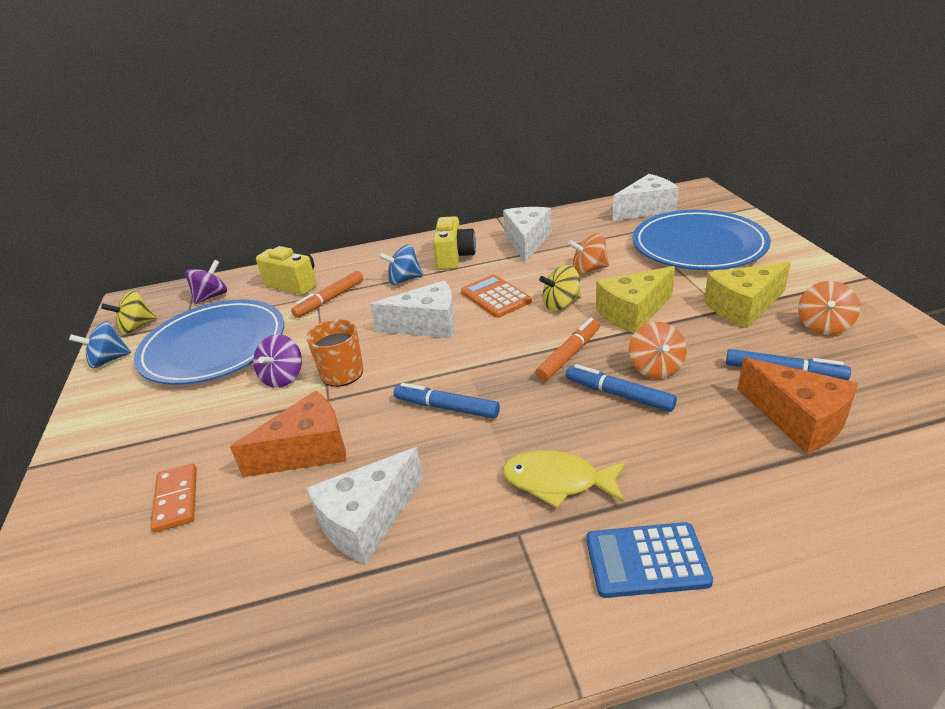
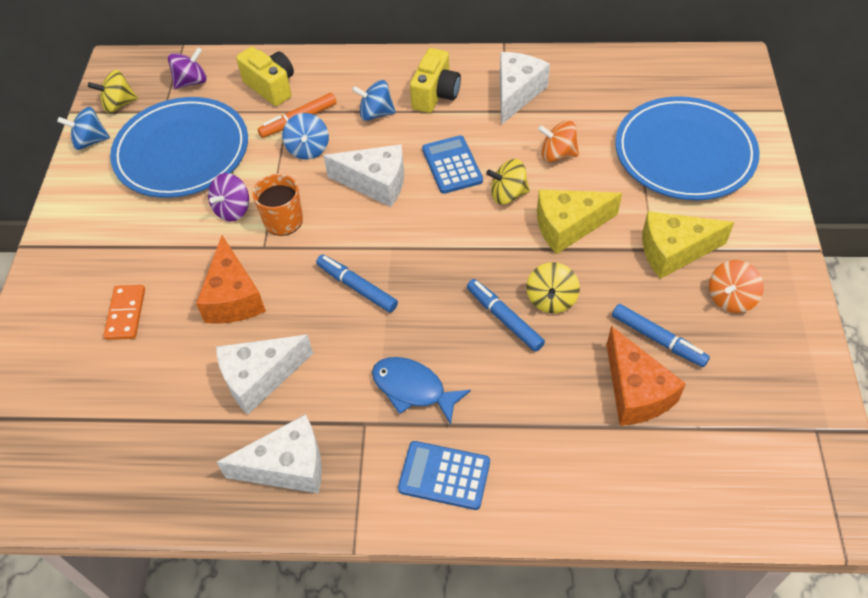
camera: 15 degrees right, 20 degrees up
orange cheese [230,391,346,477] -> orange cheese turned 90 degrees clockwise [196,235,266,324]
orange calculator [461,275,532,318] -> blue calculator [422,135,483,194]
yellow fish [503,450,626,508] -> blue fish [372,357,471,425]
orange marker [535,318,600,381] -> none
white cheese [613,174,679,221] -> white cheese moved to [217,414,322,494]
orange spinning top [629,322,686,379] -> yellow spinning top [526,262,580,314]
none -> blue spinning top [282,113,329,160]

